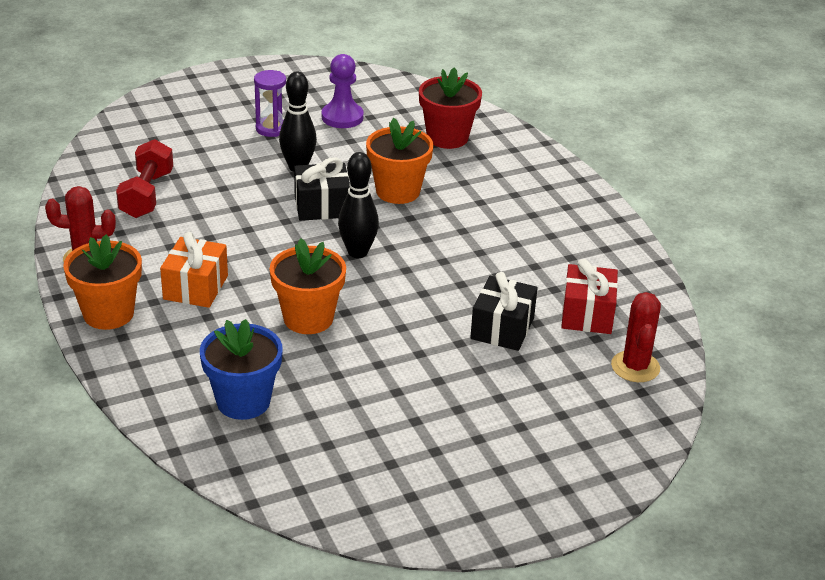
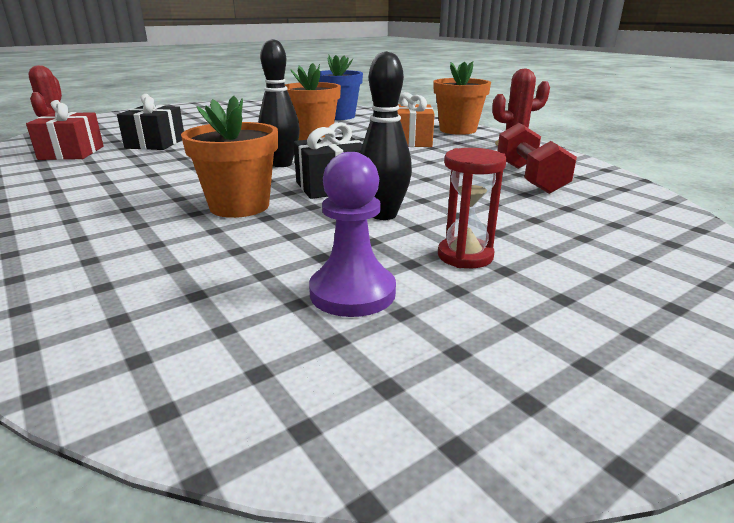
camera: 170 degrees right, 10 degrees down
purple hourglass [254,70,286,137] -> red hourglass [438,148,507,268]
red flower pot [419,67,482,149] -> none

